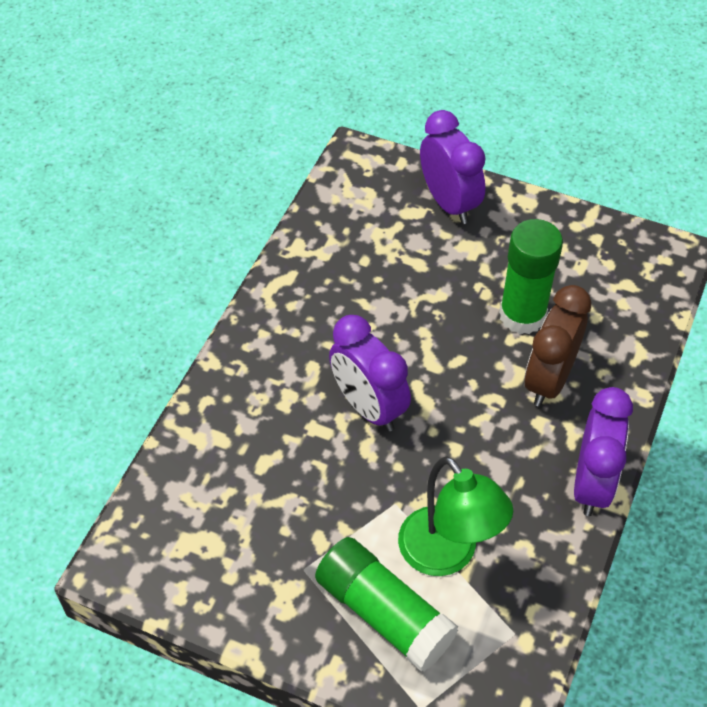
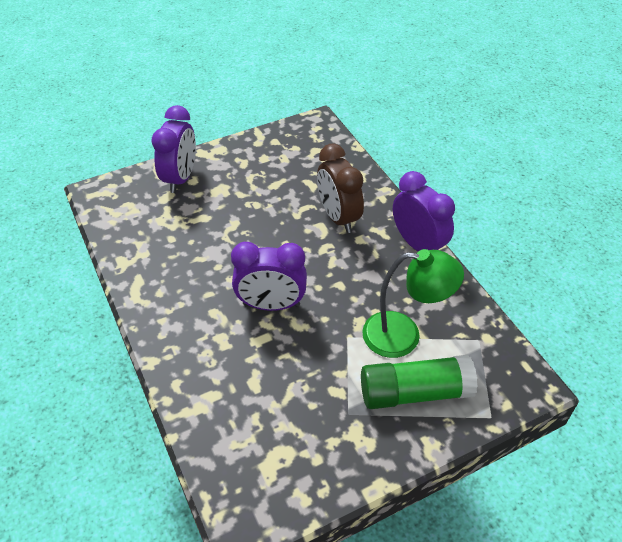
camera: 50 degrees left, 5 degrees down
purple clock [420,110,486,224] -> purple clock turned 90 degrees clockwise [152,105,196,193]
green glue stick [499,219,563,334] -> none

